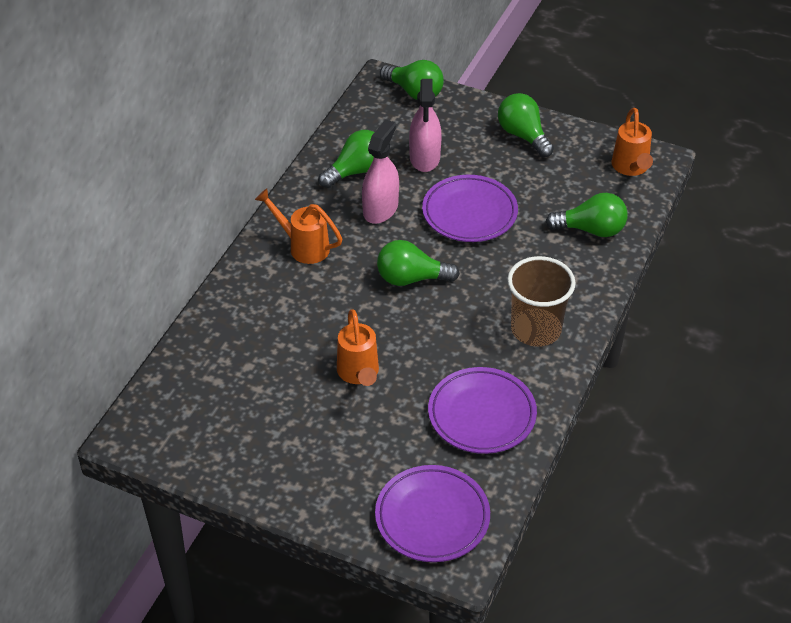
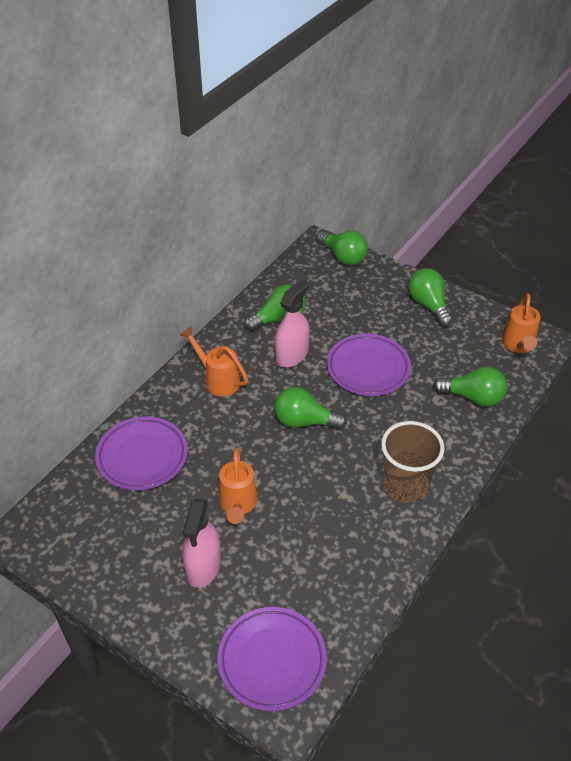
camera: 10 degrees right, 0 degrees up
pink spray bottle [409,79,442,172] -> pink spray bottle moved to [182,498,221,588]
purple plate [428,367,537,454] -> purple plate moved to [95,417,188,490]

